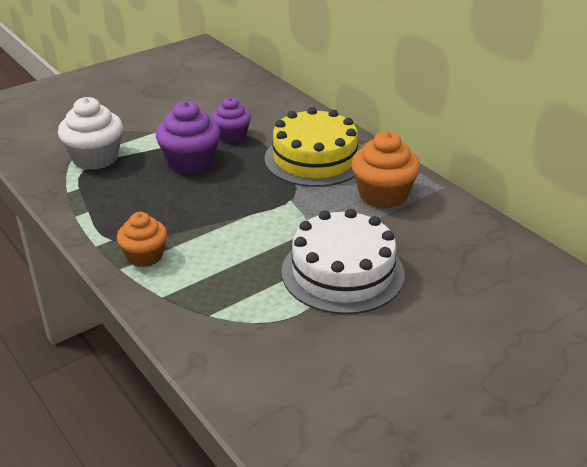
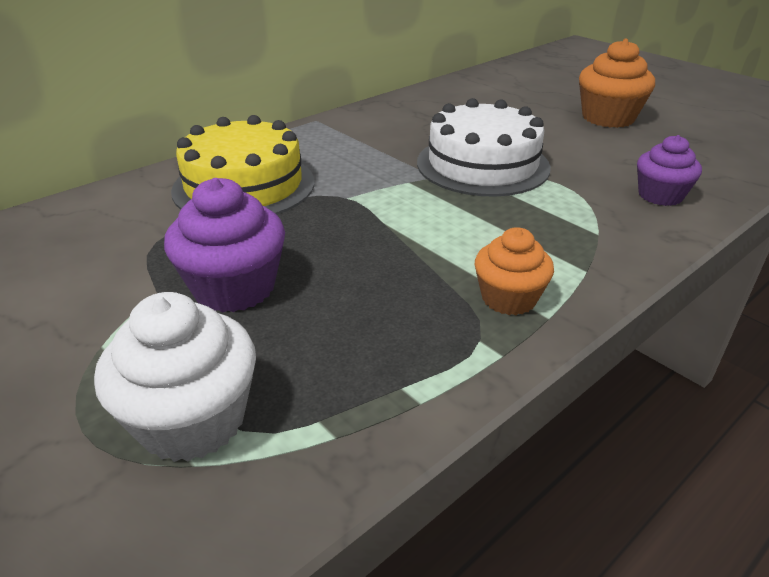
camera: 95 degrees left, 0 degrees up
purple cupcake [211,97,251,143] -> purple cupcake moved to [637,135,702,206]
orange cupcake [351,131,420,208] -> orange cupcake moved to [579,39,655,128]

